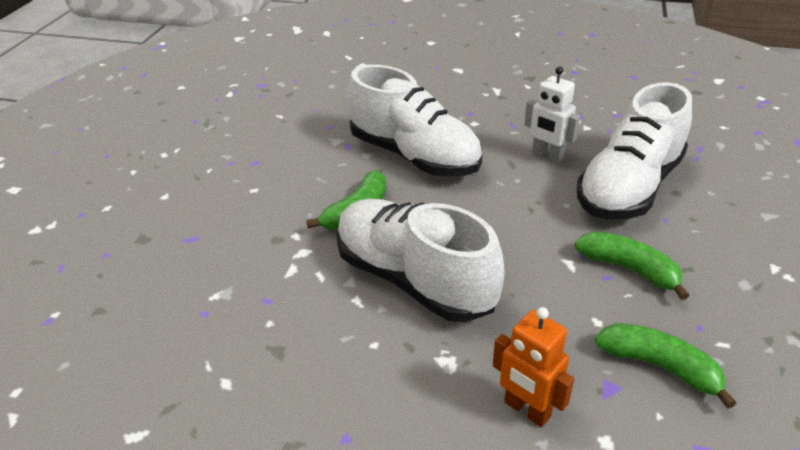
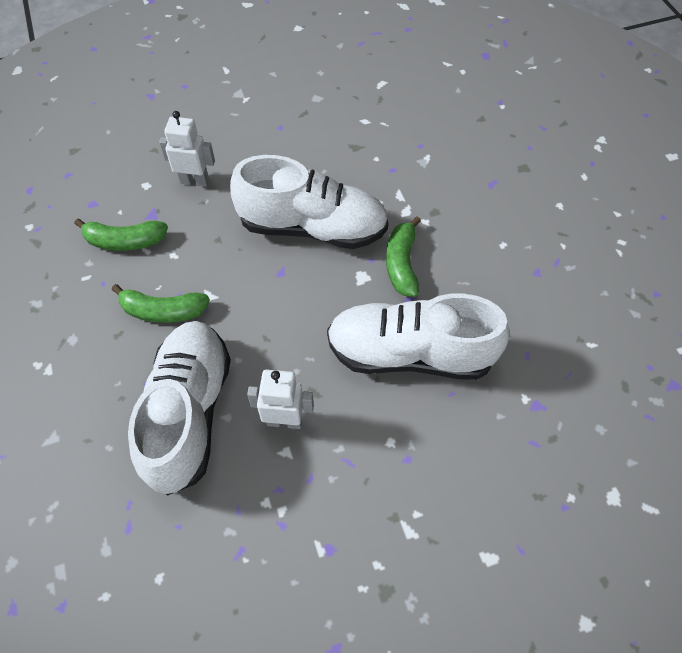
camera: 145 degrees right, 20 degrees up
orange robot [493,307,574,427] -> white robot [159,111,215,187]

